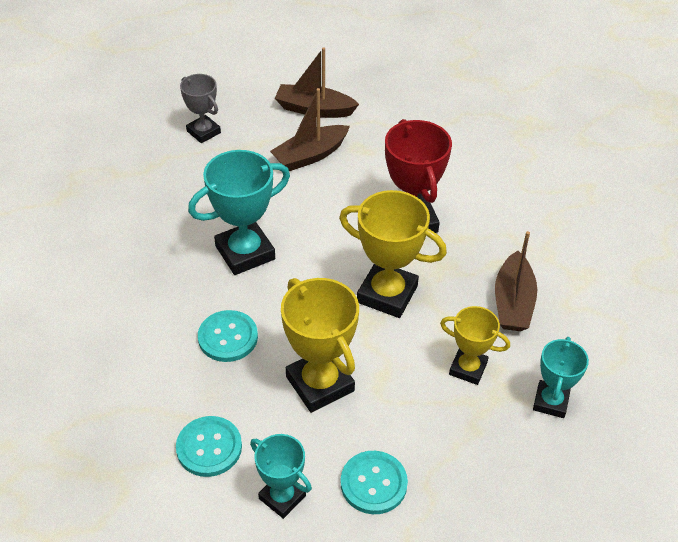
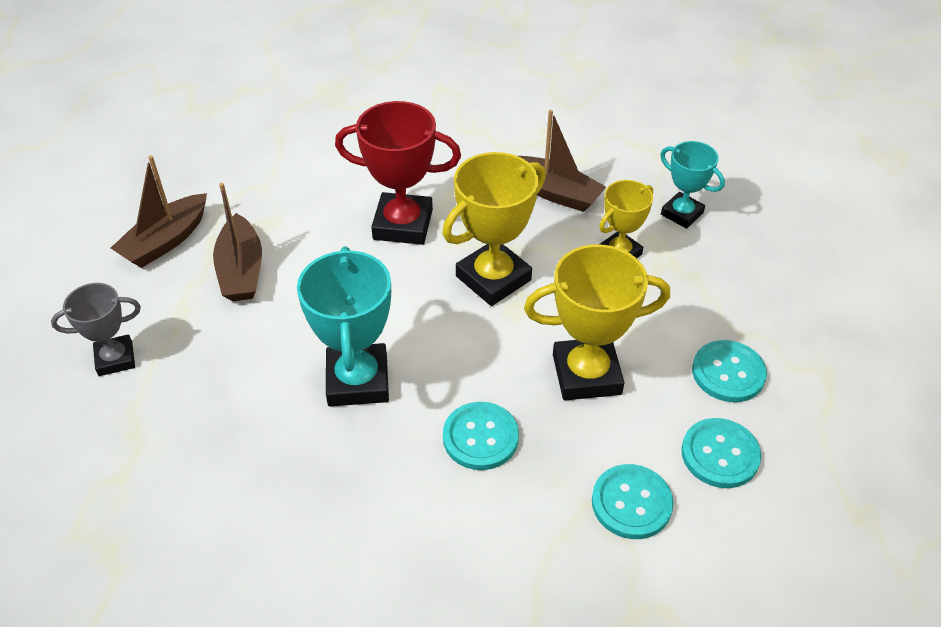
camera: 65 degrees left, 0 degrees up
turquoise trophy [250,434,312,519] -> turquoise button [681,418,761,488]

